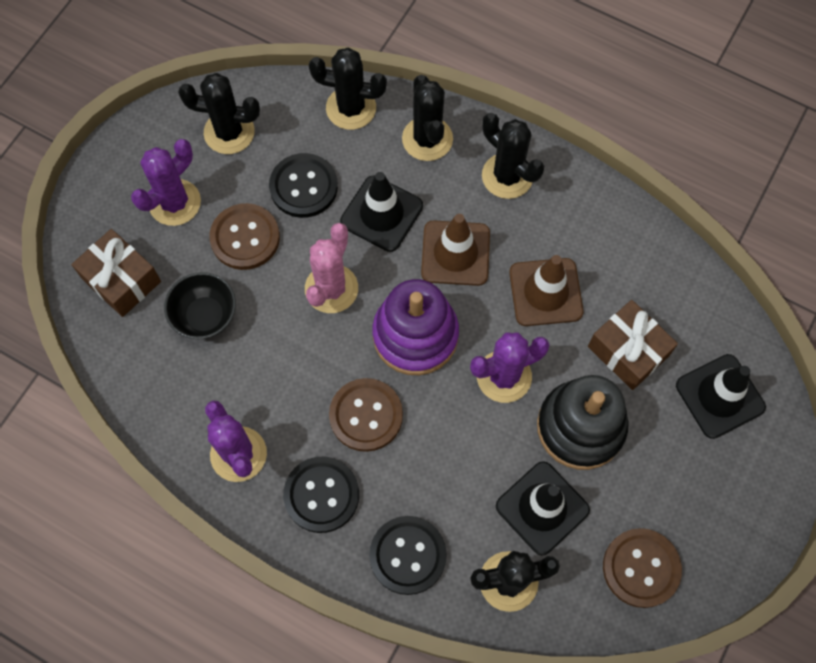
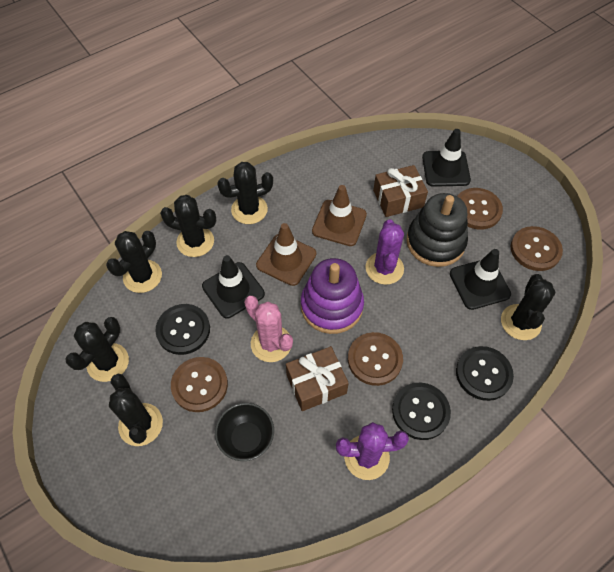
camera: 65 degrees left, 10 degrees down
brown gift [72,229,161,317] -> brown gift moved to [286,346,349,411]
purple cactus [131,139,201,226] -> black cactus [109,374,163,446]
none -> brown button [457,188,503,230]

